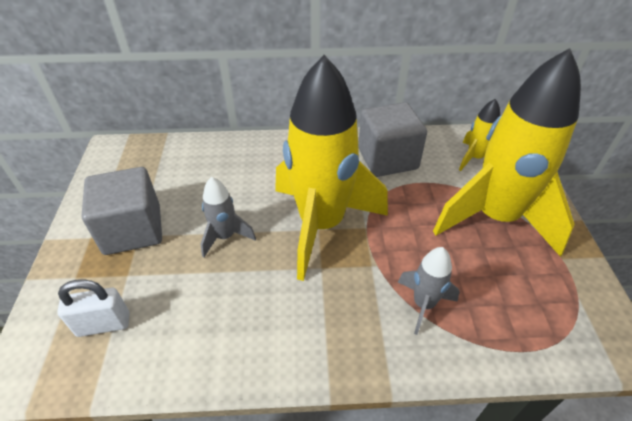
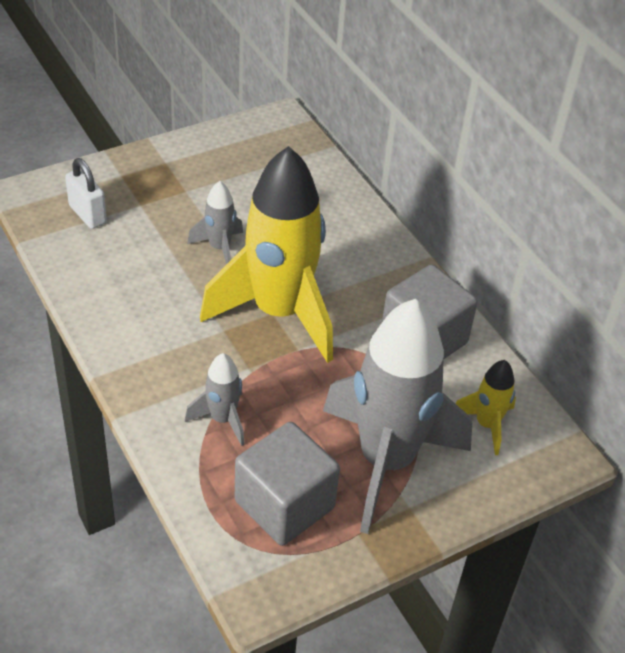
camera: 60 degrees right, 0 degrees up
grey cube [81,167,162,255] -> grey cube moved to [235,422,340,546]
yellow rocket [433,48,581,257] -> grey rocket [323,299,472,534]

